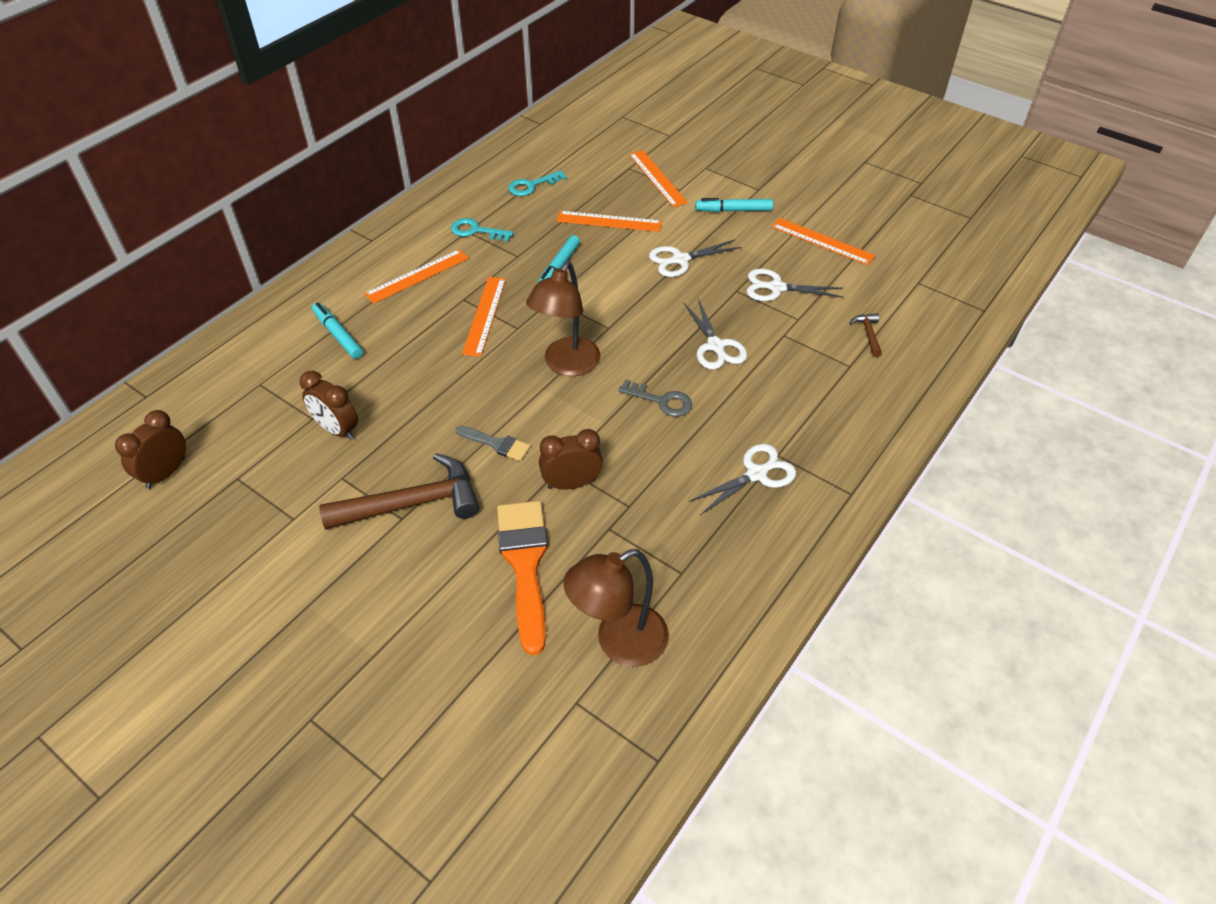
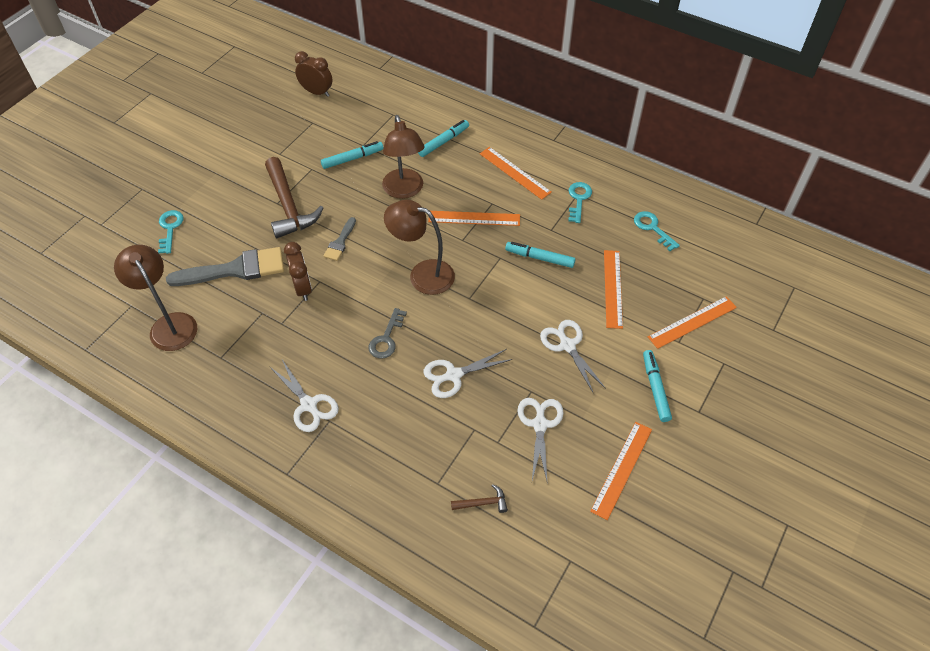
camera: 85 degrees right, 5 degrees up
brown clock [300,371,358,440] -> turquoise marker [321,141,384,169]
orange brush [497,501,548,655] -> grey brush [166,247,284,286]
none -> turquoise key [158,210,184,254]
none -> brown lamp [382,115,424,199]

